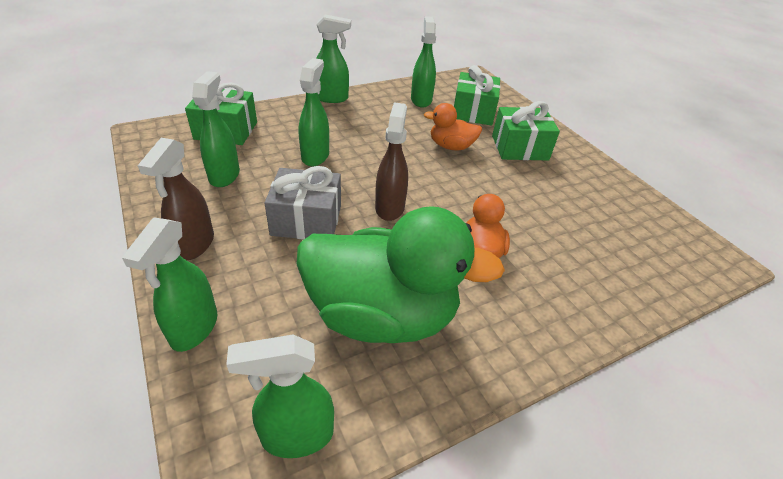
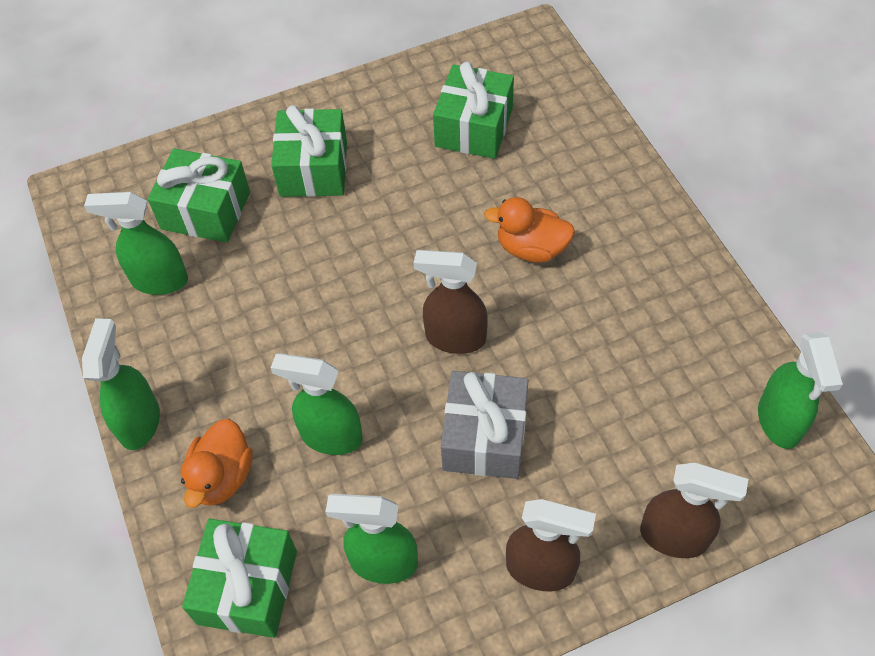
camera: 80 degrees left, 15 degrees up
green spray bottle [122,218,218,352] -> brown spray bottle [640,463,748,558]
green duck [296,206,505,343] -> none
orange duck [424,103,482,151] -> orange duck moved to [180,419,253,508]
none -> green gift [433,62,514,159]

